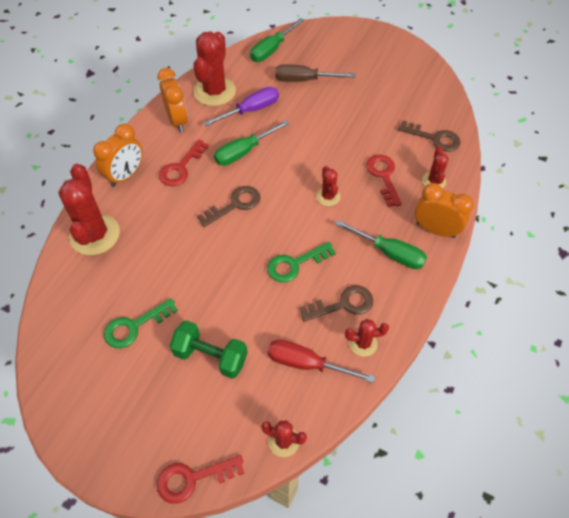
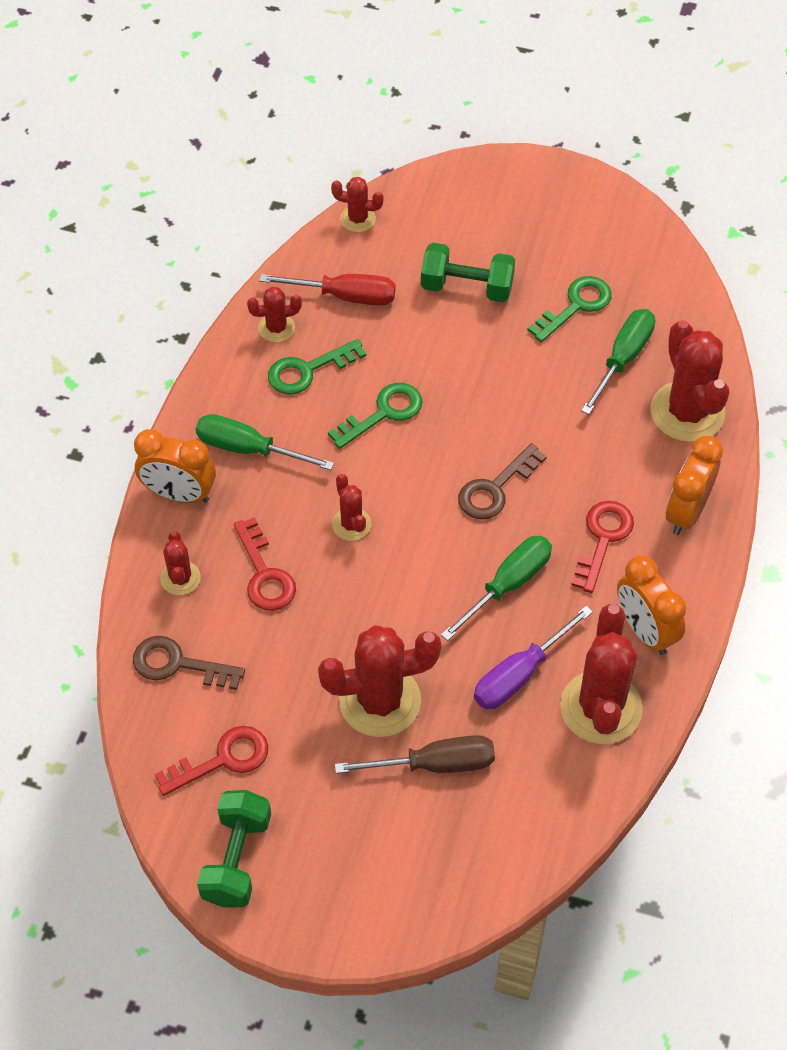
camera: 170 degrees right, 0 degrees up
red key [157,455,245,504] -> red key moved to [155,726,268,796]
green screwdriver [250,18,304,62] -> green screwdriver moved to [581,309,655,415]
brown key [300,285,373,322] -> green key [268,339,366,395]
none -> green dumbbell [197,790,271,908]
none -> red cactus [318,625,441,737]

